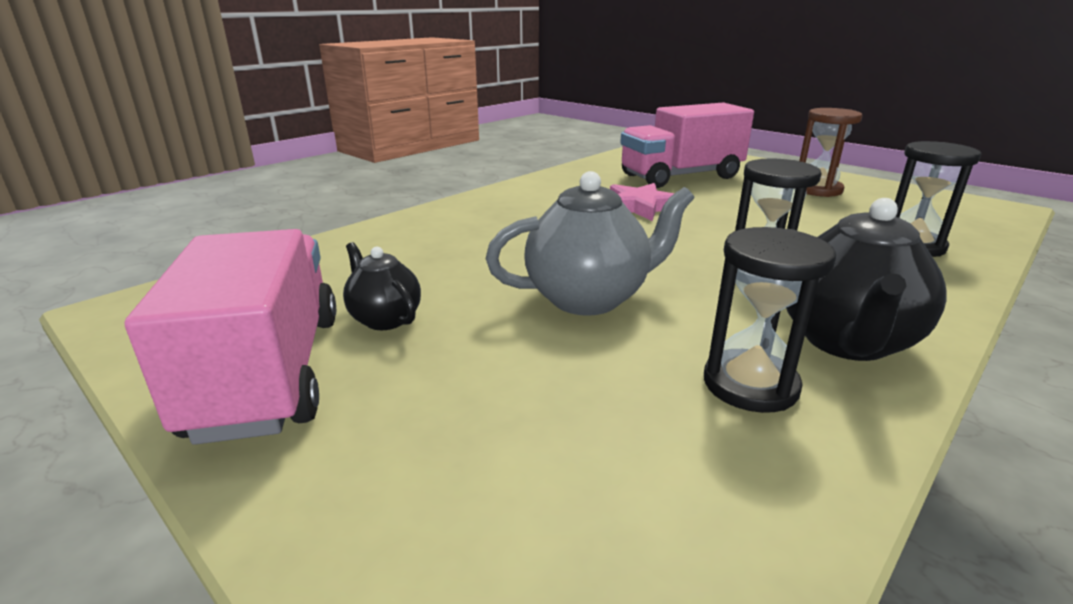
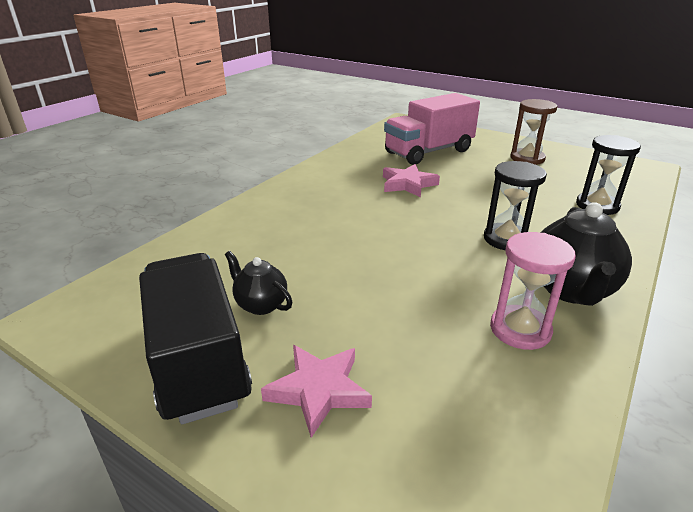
camera: 10 degrees left, 5 degrees up
pink truck [125,229,336,445] -> black truck [139,253,252,424]
grey teapot [485,171,695,316] -> none
black hourglass [704,227,836,413] -> pink hourglass [490,232,576,350]
none -> pink star [261,345,372,438]

